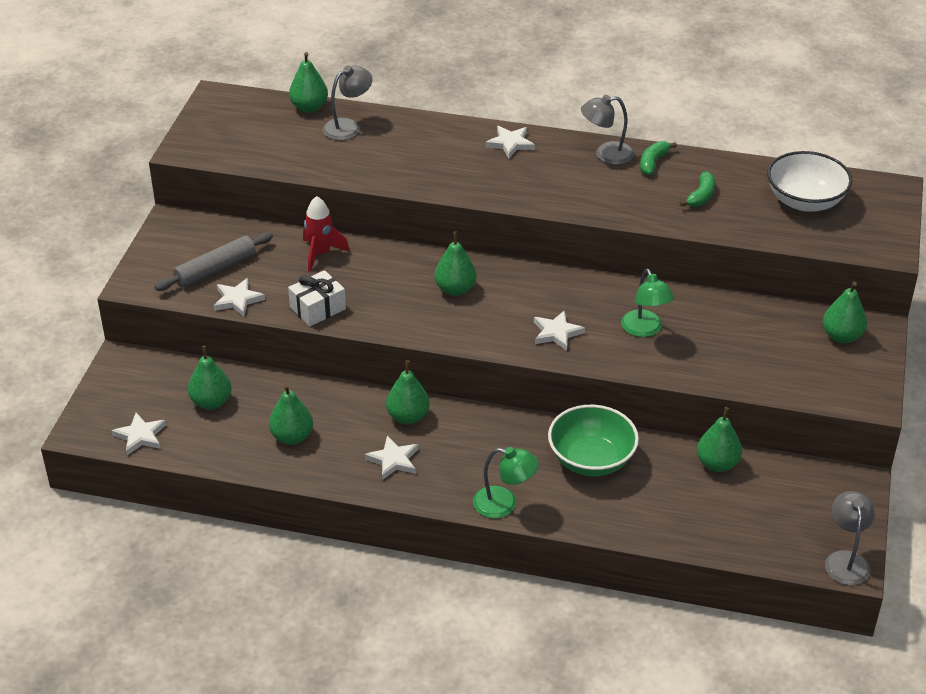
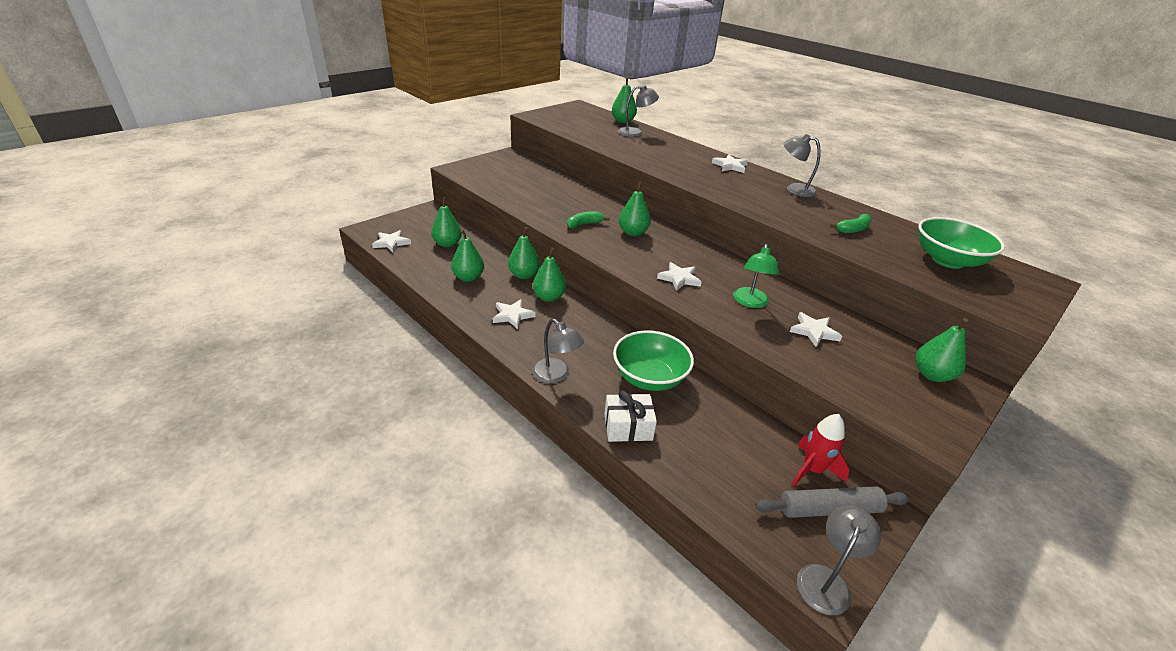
camera: 30 degrees right, 5 degrees down
grey rolling pin [154,232,273,291] -> grey rolling pin moved to [755,486,910,518]
white star [213,278,265,317] -> white star moved to [790,312,842,347]
white gift [288,270,346,326] -> white gift moved to [605,390,657,442]
red rocket [303,196,350,272] -> red rocket moved to [792,414,850,486]
green lamp [473,447,539,518] -> grey lamp [532,319,584,383]
green banana [640,141,677,175] -> green banana moved to [567,211,610,228]
green pear [697,407,742,472] -> green pear moved to [508,227,540,279]
white bowl [767,151,852,212] -> green bowl [919,217,1005,269]

